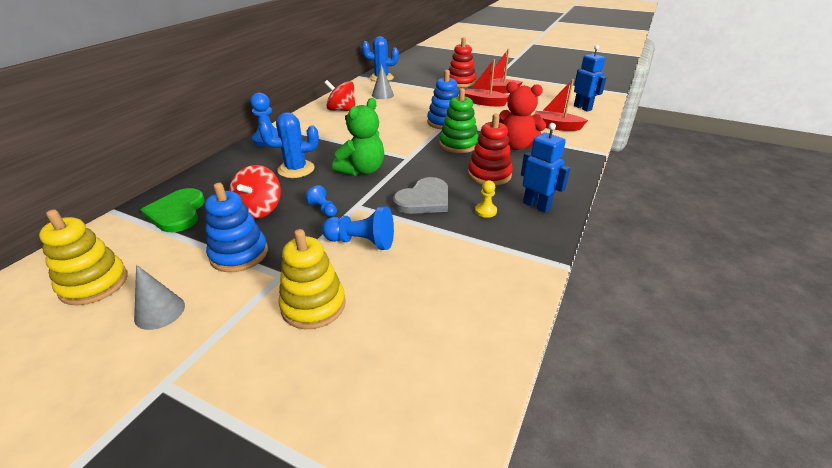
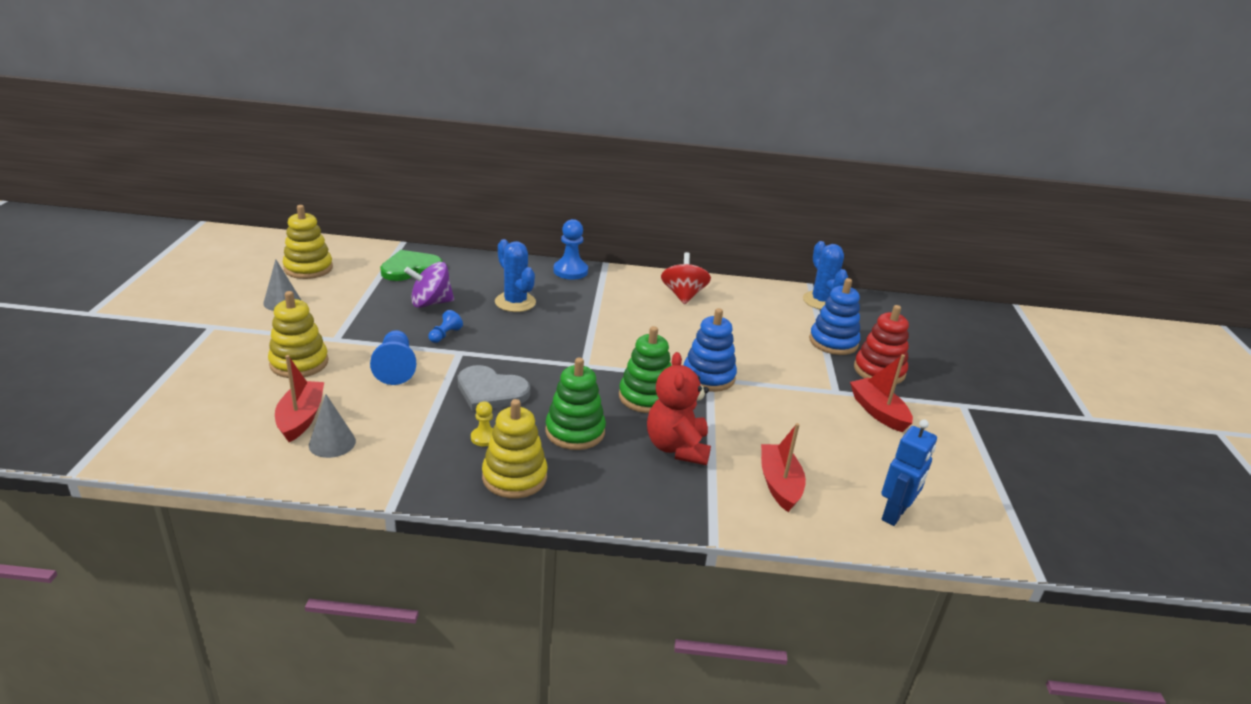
camera: 65 degrees right, 5 degrees down
blue stacking toy [205,183,268,272] -> blue stacking toy moved to [809,278,860,355]
red spinning top [229,165,281,219] -> purple spinning top [404,262,454,308]
green teddy bear [332,98,384,176] -> none
grey cone [372,65,394,99] -> grey cone moved to [309,394,356,458]
red boat [465,59,508,106] -> red boat moved to [275,355,324,442]
red stacking toy [468,114,513,186] -> green stacking toy [545,357,606,450]
blue robot [521,123,570,213] -> yellow stacking toy [482,399,547,498]

